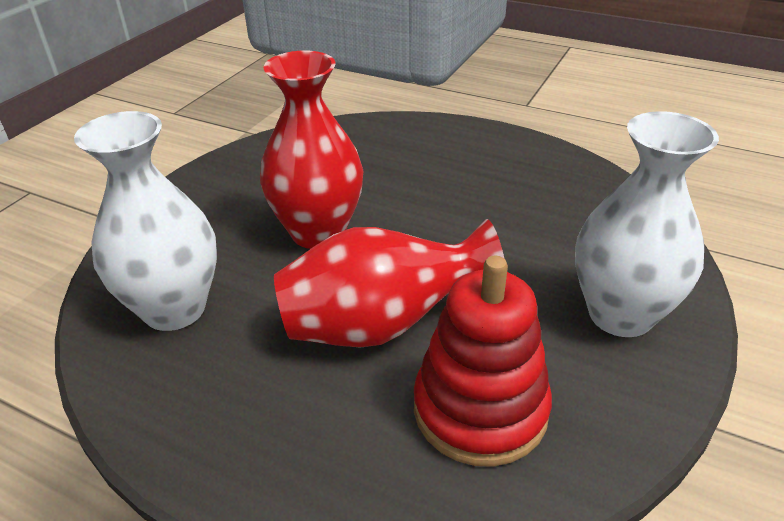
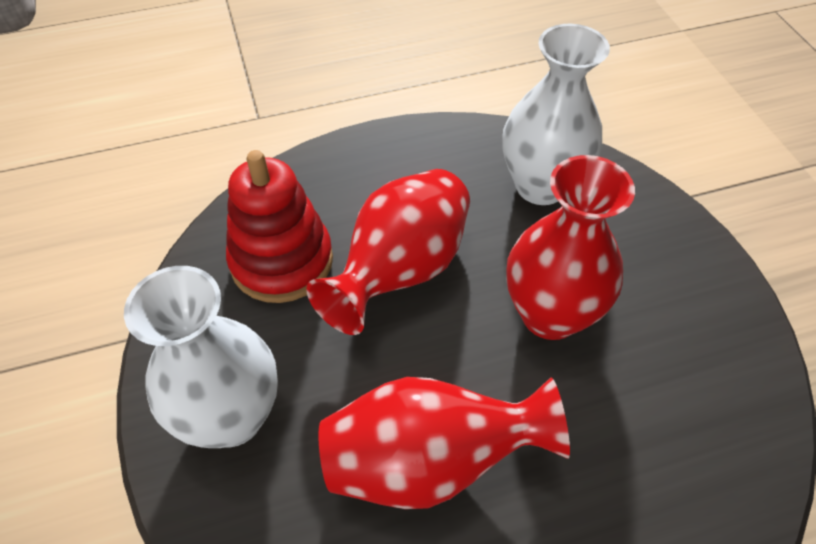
camera: 135 degrees right, 15 degrees up
none -> red vase [319,377,570,509]

